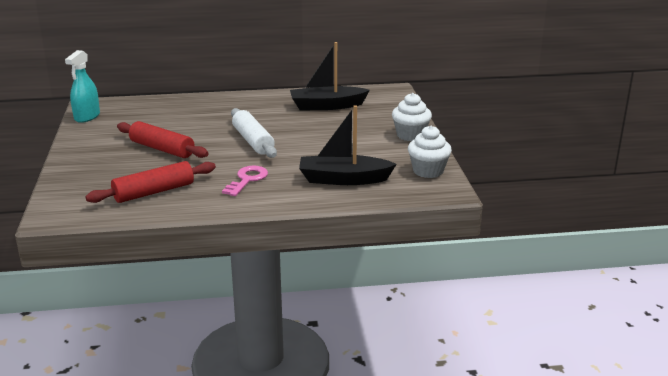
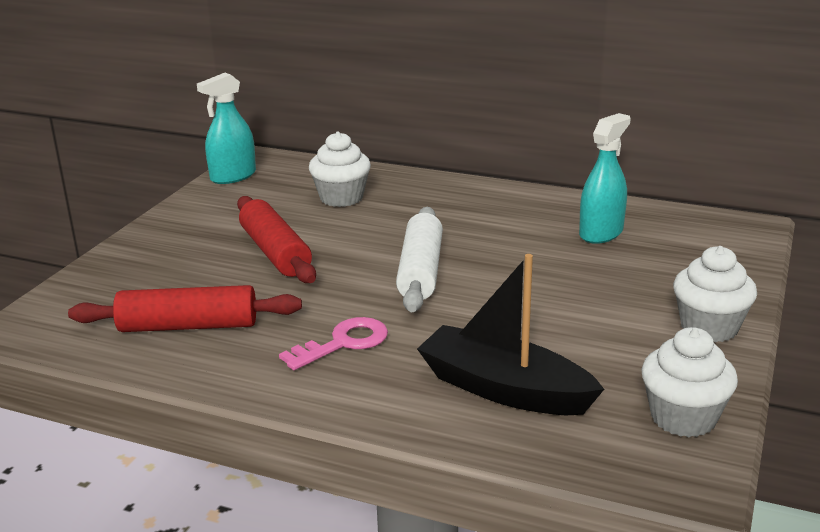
camera: 30 degrees right, 0 degrees up
black boat [290,42,370,110] -> turquoise spray bottle [579,113,631,244]
none -> white cupcake [309,132,371,207]

